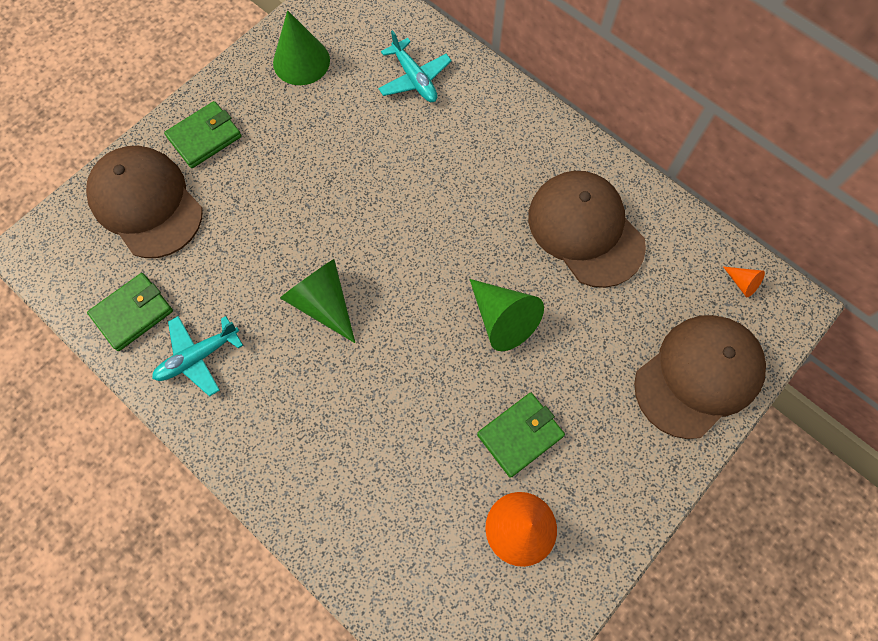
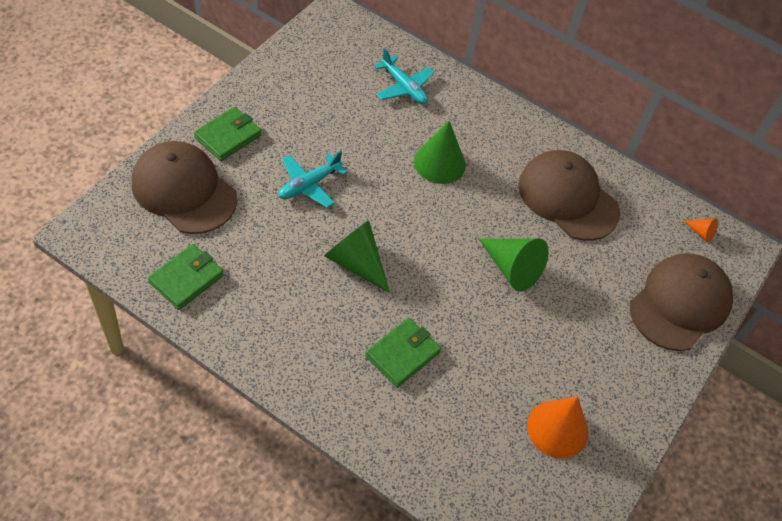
camera: 15 degrees left, 15 degrees down
turquoise plane [152,316,243,397] -> turquoise plane moved to [279,151,347,208]
green cone [273,10,330,85] -> green cone moved to [414,121,466,184]
green wallet [477,393,565,478] -> green wallet moved to [365,318,441,388]

